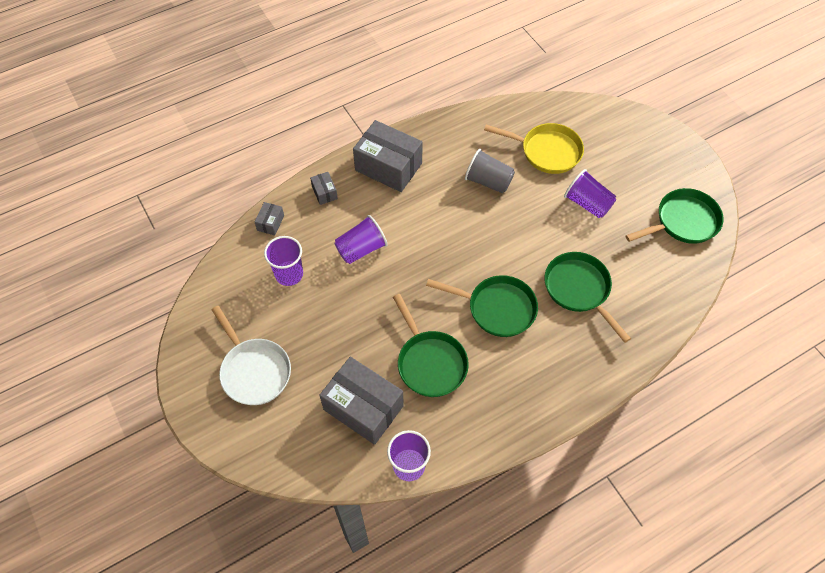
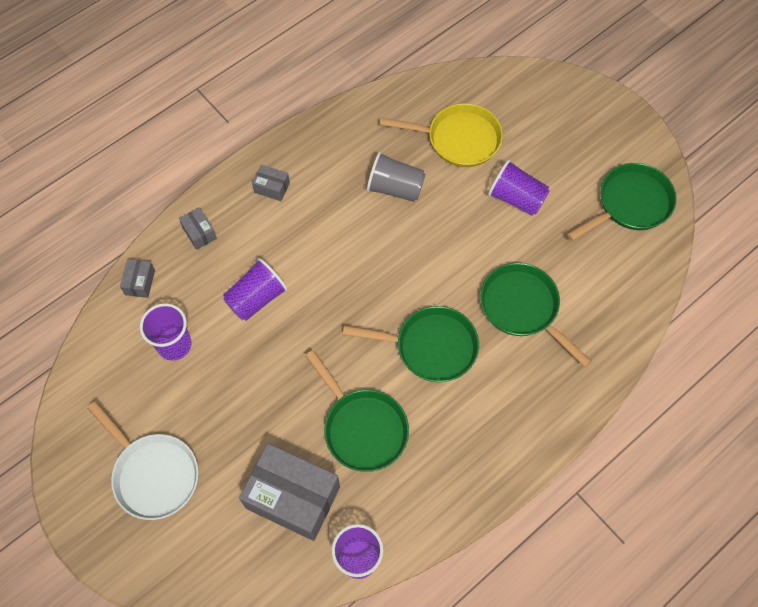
camera: 10 degrees left, 5 degrees up
grey box [353,120,423,192] -> grey box [252,165,290,201], size x0.44

